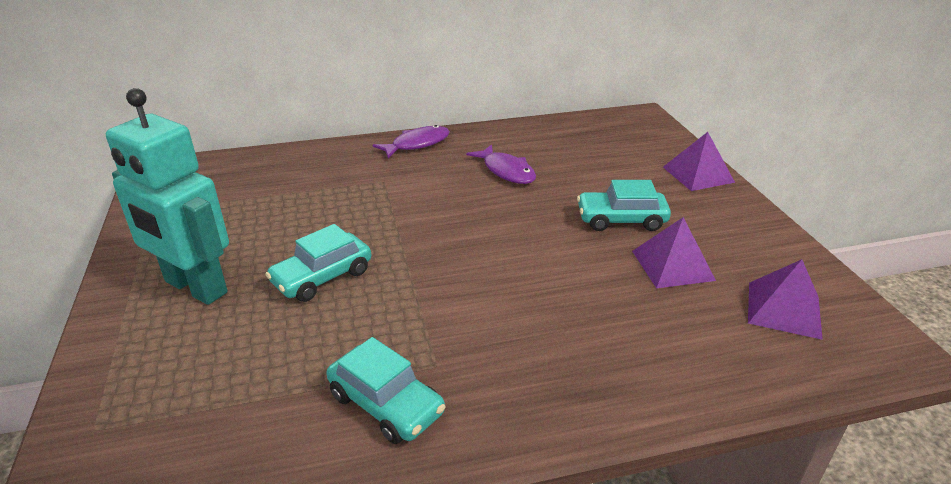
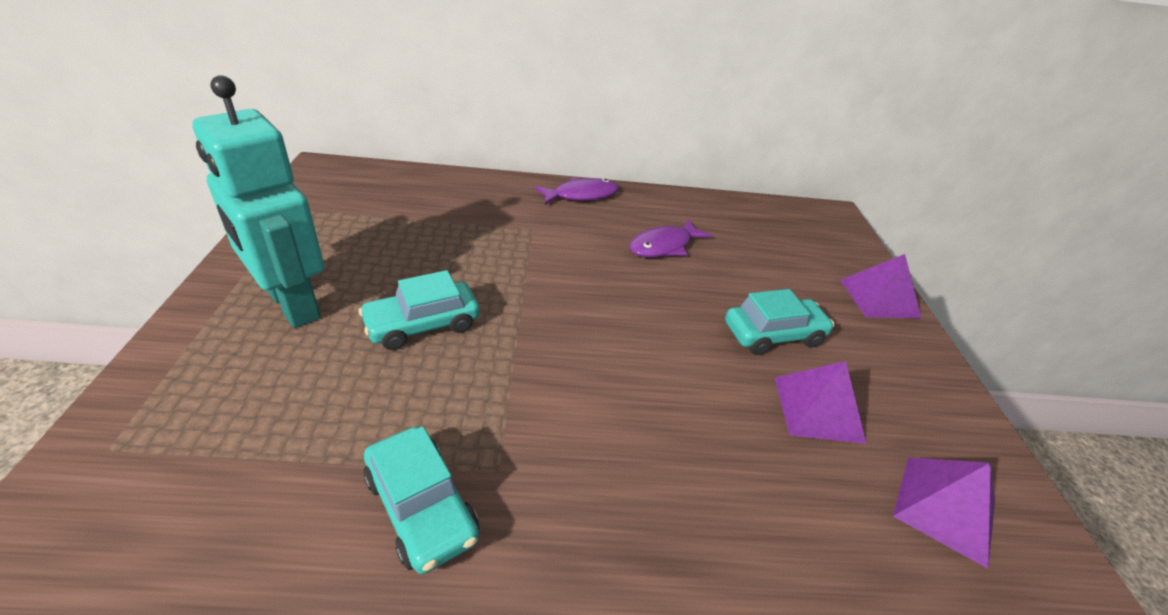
camera: 10 degrees right, 5 degrees up
purple fish [467,144,536,184] -> purple fish turned 75 degrees clockwise [629,219,712,257]
turquoise car [577,180,671,231] -> turquoise car turned 150 degrees clockwise [725,289,834,355]

